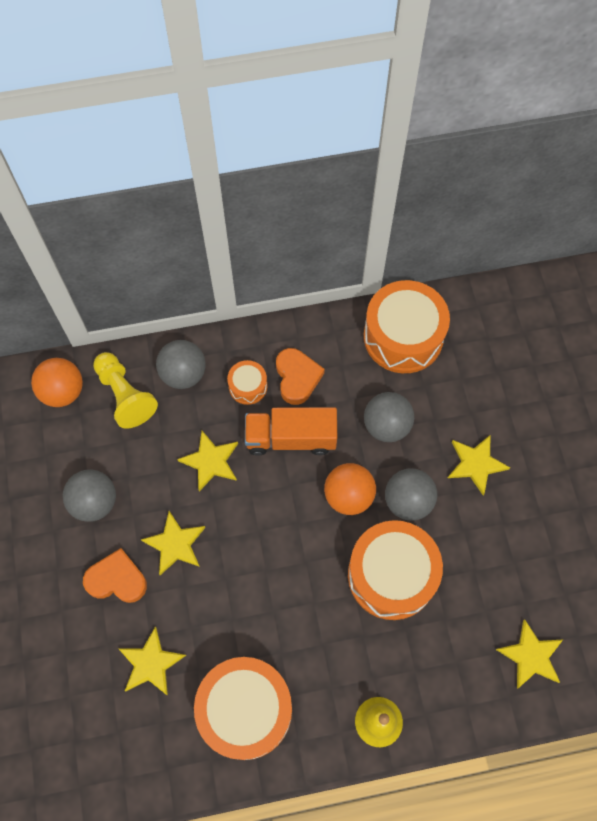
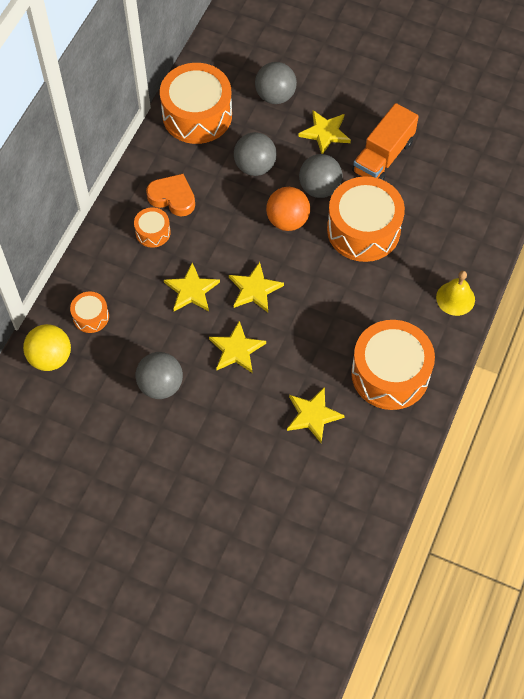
camera: 55 degrees left, 5 degrees down
orange ball [31,358,83,407] -> yellow ball [23,324,71,371]
orange heart [83,548,147,603] -> none
yellow pawn [93,352,158,429] -> orange drum [70,291,109,333]
grey ball [156,340,206,389] -> grey ball moved to [255,62,297,104]
orange truck [245,407,337,456] -> orange truck moved to [352,103,419,180]
yellow star [496,619,563,689] -> yellow star moved to [229,262,284,312]

